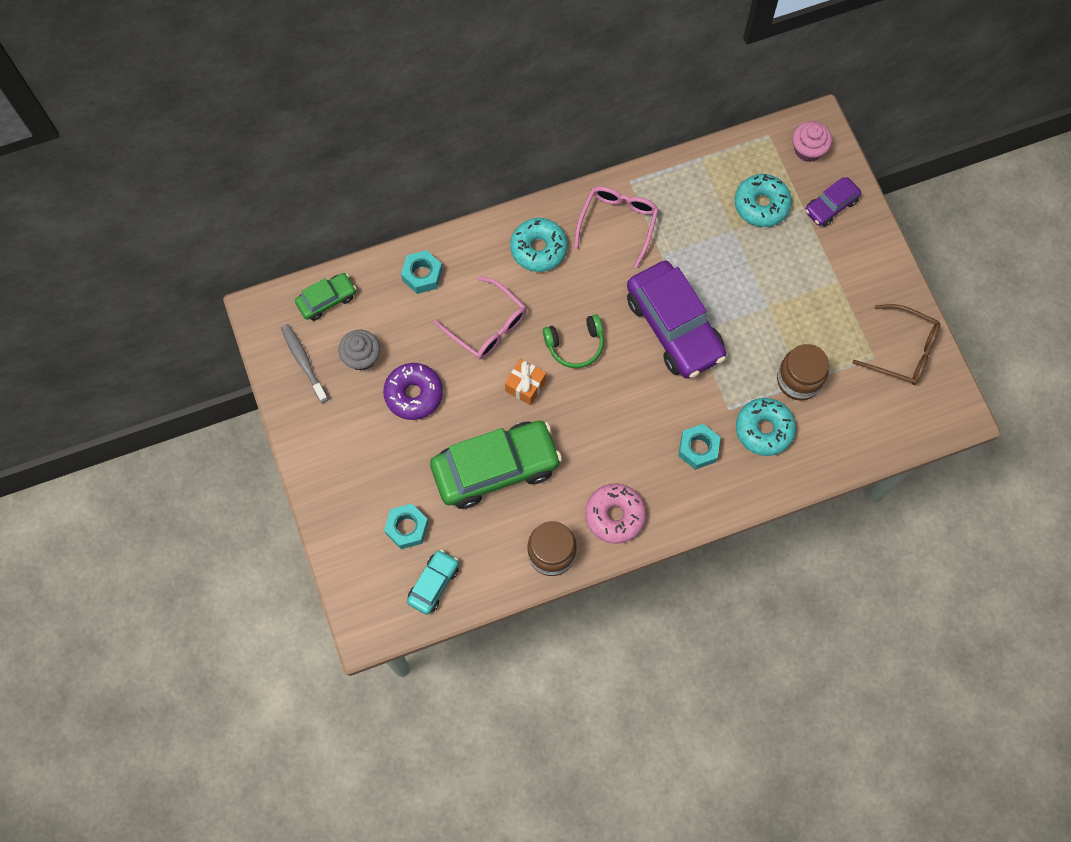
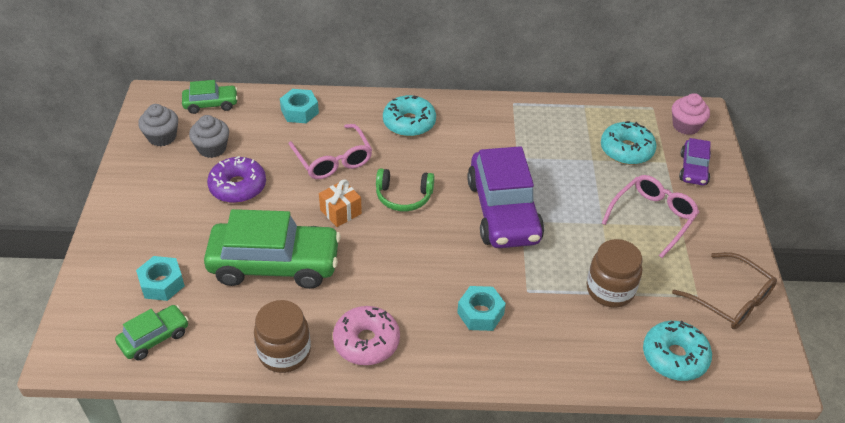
camera: 20 degrees right, 25 degrees down
grey toothbrush [281,324,328,403] -> grey cupcake [138,104,178,146]
turquoise car [407,549,459,615] -> green car [115,305,189,361]
pink glasses [574,186,659,268] -> pink glasses moved to [602,175,699,258]
turquoise donut [736,398,796,456] -> turquoise donut moved to [643,321,712,381]
purple car [805,177,861,227] -> purple car turned 60 degrees counterclockwise [679,138,711,185]

